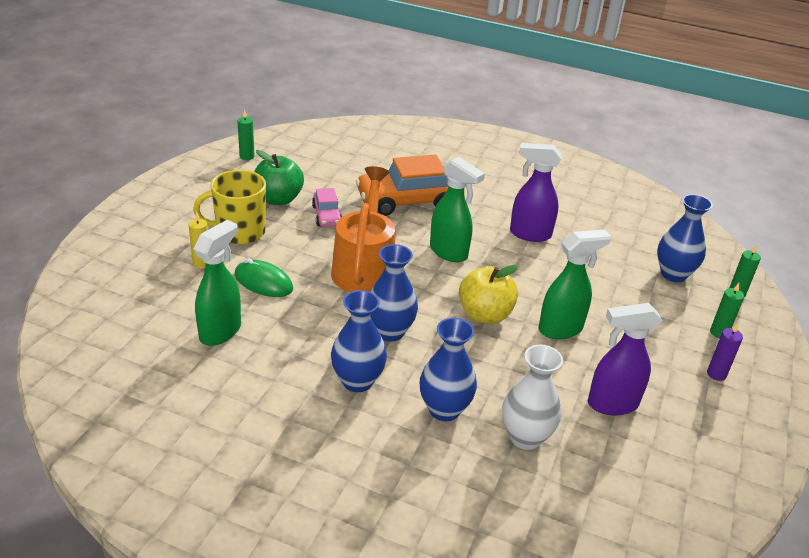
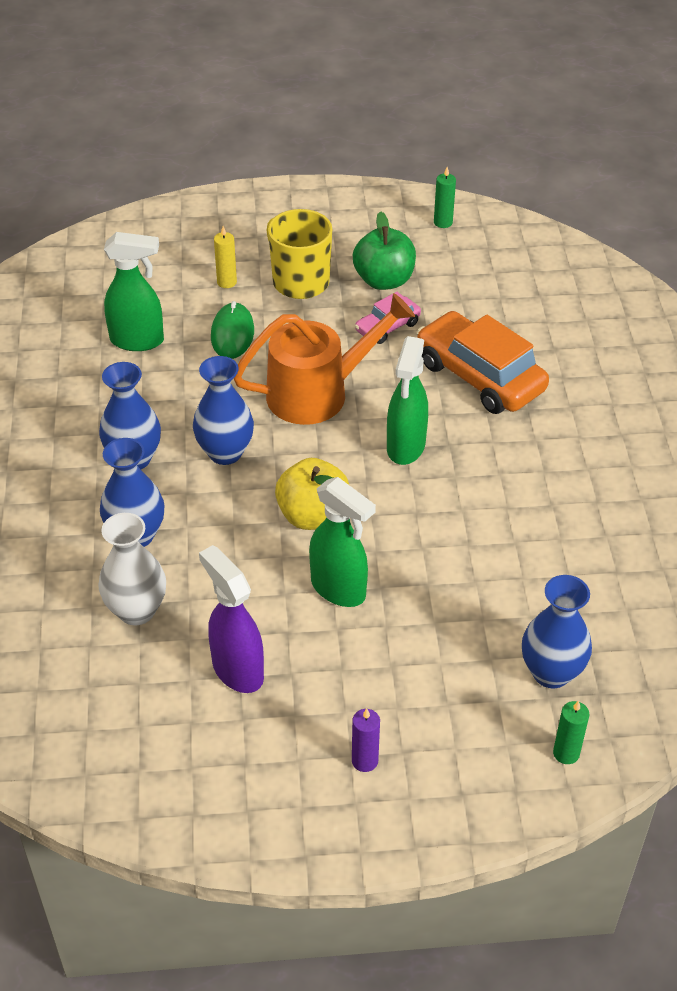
camera: 65 degrees right, 10 degrees up
purple spray bottle [510,143,562,242] -> none
green candle [710,283,744,338] -> none

